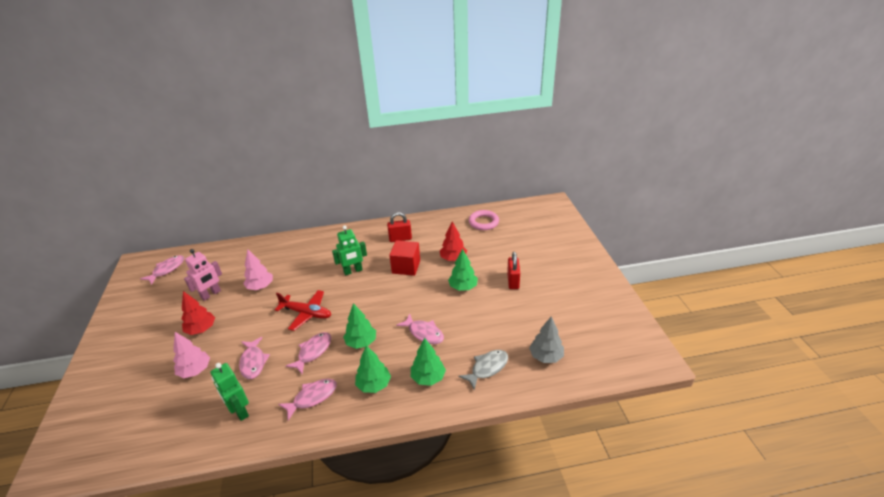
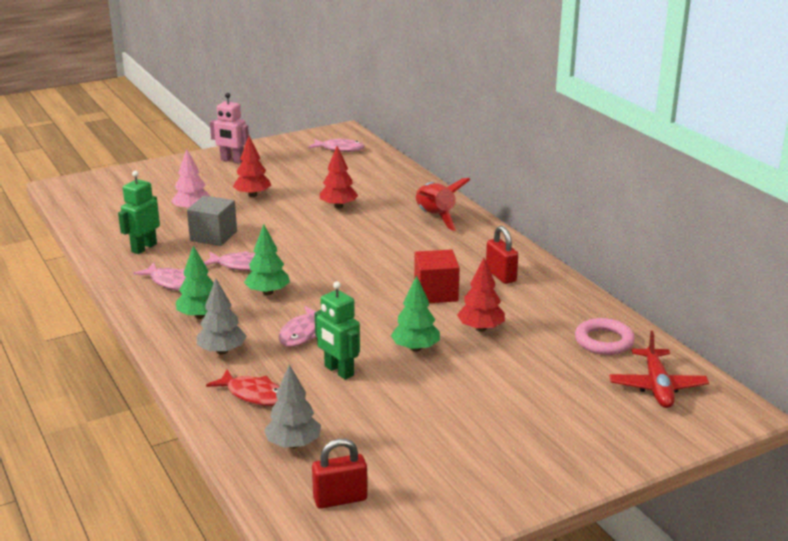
camera: 70 degrees right, 10 degrees down
pink robot [184,249,222,301] -> pink robot moved to [210,93,249,164]
pink fish [239,337,270,379] -> grey cube [187,195,237,246]
pink tree [243,249,273,290] -> red tree [320,146,358,209]
red plane [275,290,331,331] -> red plane moved to [609,331,709,408]
green robot [332,226,367,275] -> green robot moved to [314,281,360,380]
green tree [411,338,446,386] -> grey tree [197,278,246,355]
grey fish [458,350,508,390] -> red fish [206,370,279,406]
red padlock [507,252,520,289] -> red padlock moved to [312,438,367,509]
none -> red rocket [416,178,471,231]

